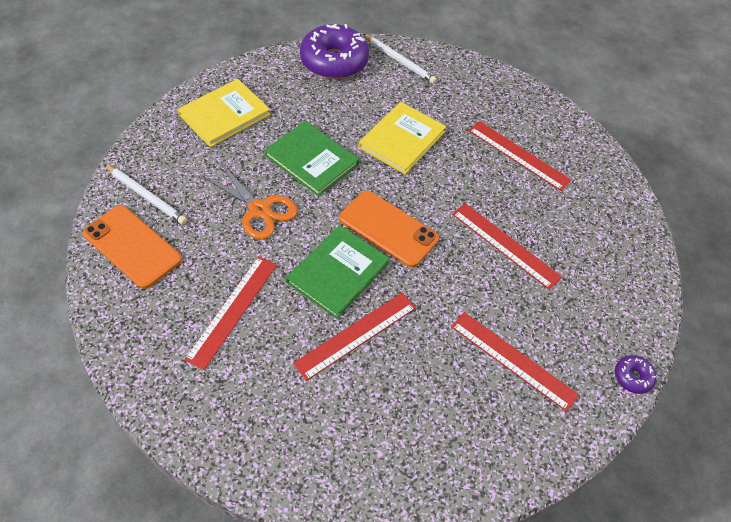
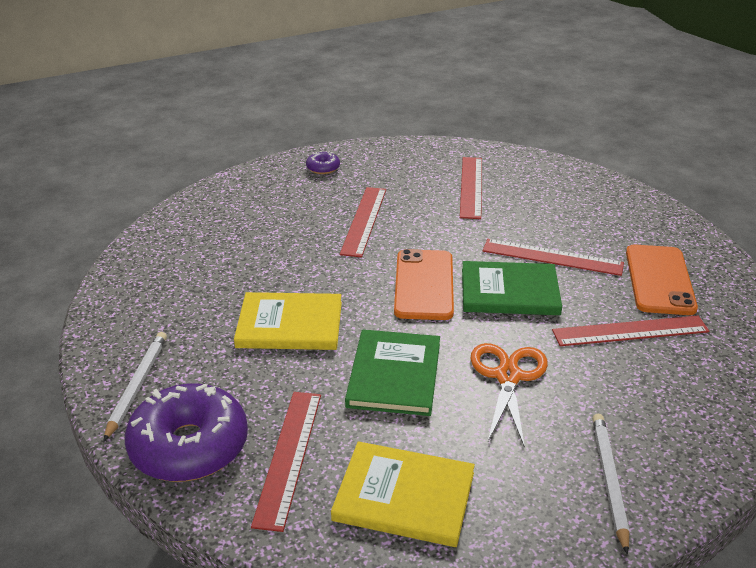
camera: 120 degrees left, 20 degrees down
orange phone [83,205,182,289] -> orange phone moved to [626,245,698,315]
red ruler [469,121,572,191] -> red ruler moved to [251,392,321,532]
purple donut [615,355,657,394] -> purple donut moved to [306,151,340,174]

